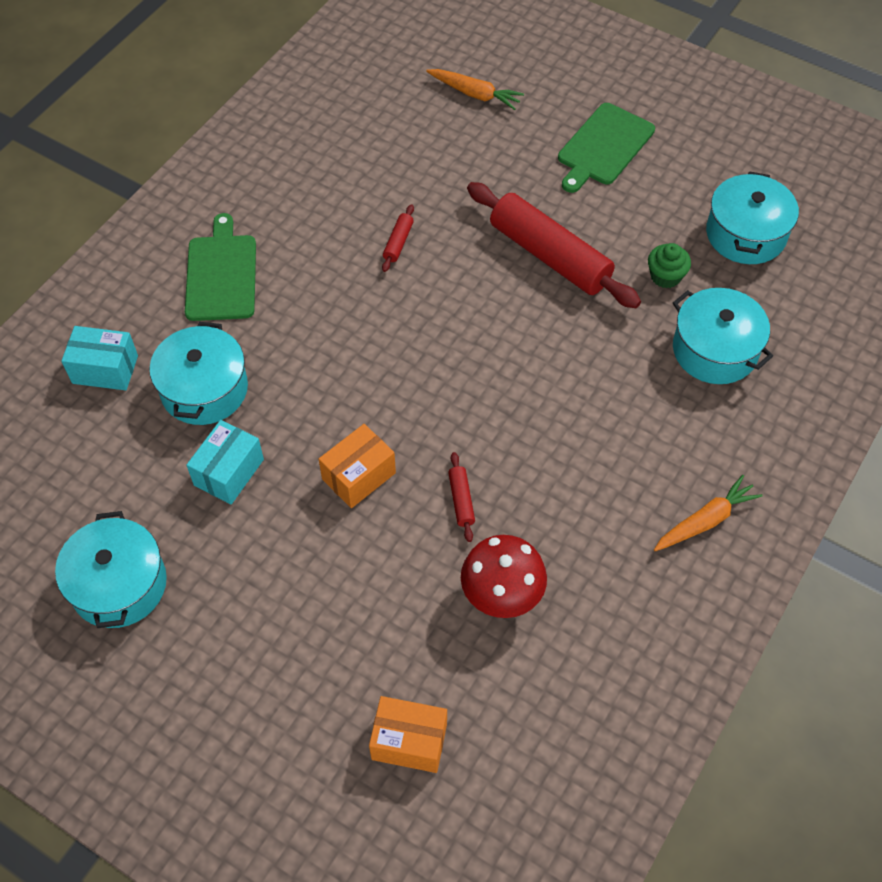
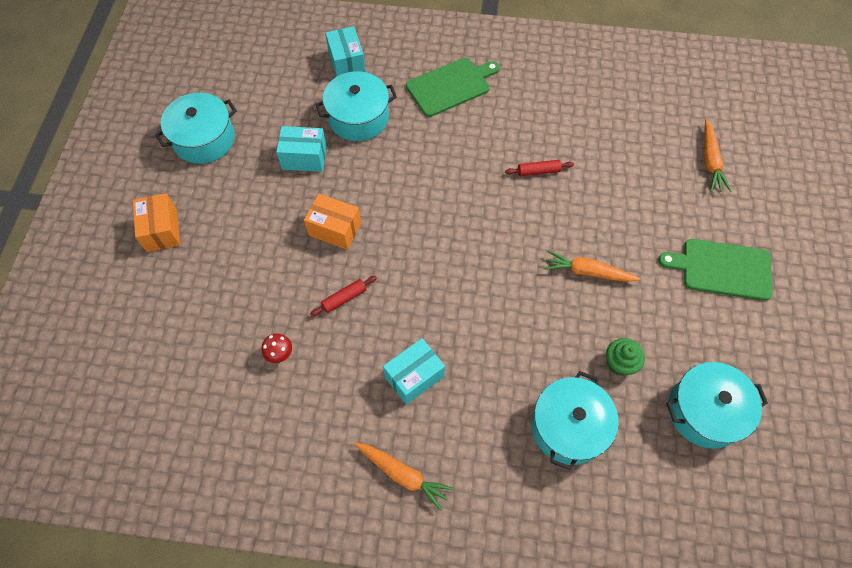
camera: 65 degrees right, 5 degrees up
orange box [369,696,447,773] -> orange box moved to [133,193,180,252]
red mushroom [461,535,547,618] -> red mushroom [262,333,292,363], size x0.48
red rolling pin [467,182,641,308] -> orange carrot [544,251,641,282]
none -> turquoise box [383,338,445,405]

